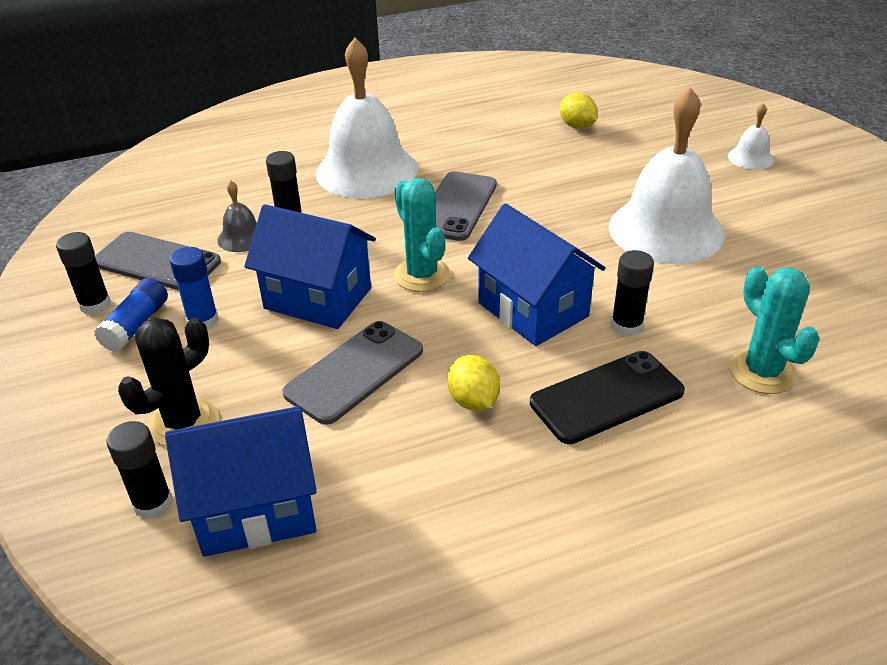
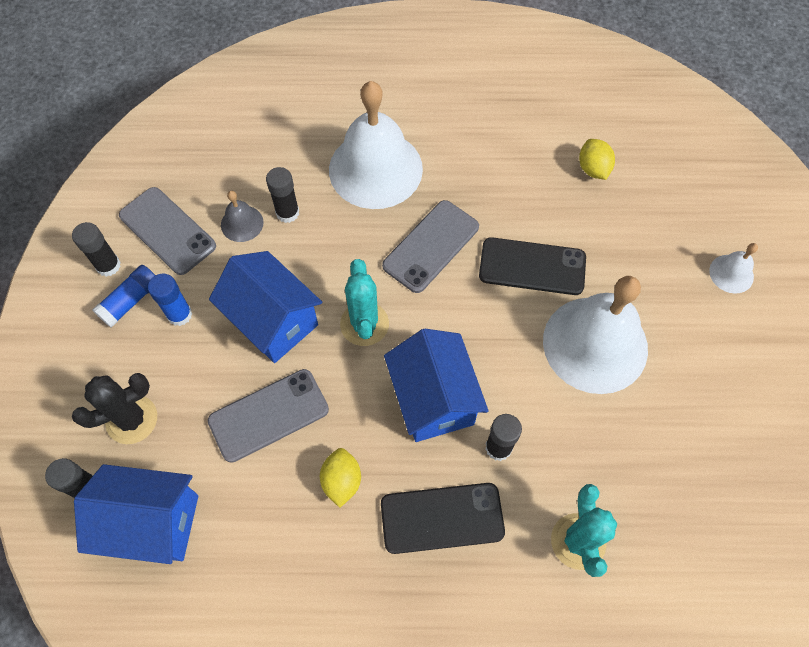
camera: 20 degrees right, 25 degrees up
none -> black phone [479,237,586,295]

